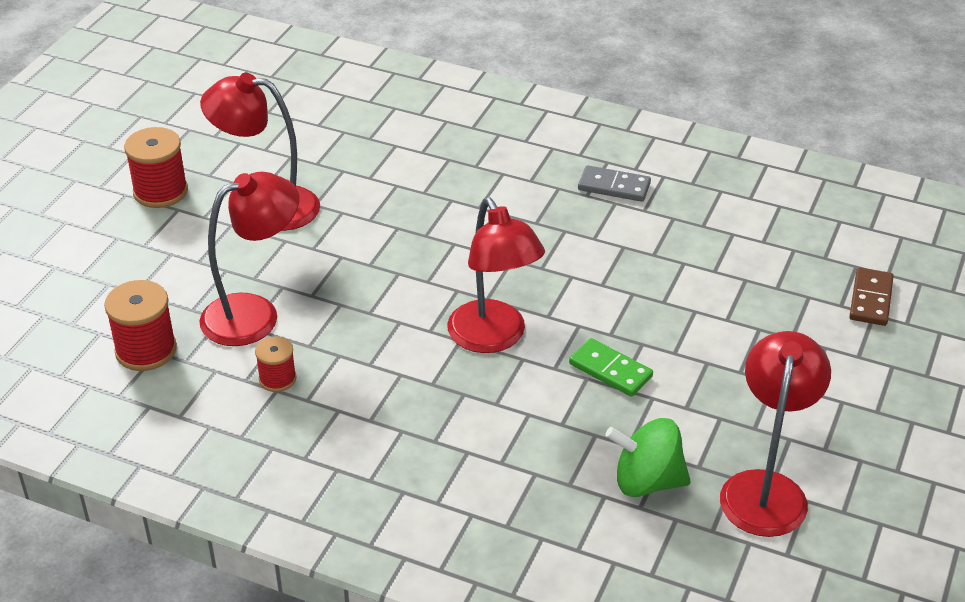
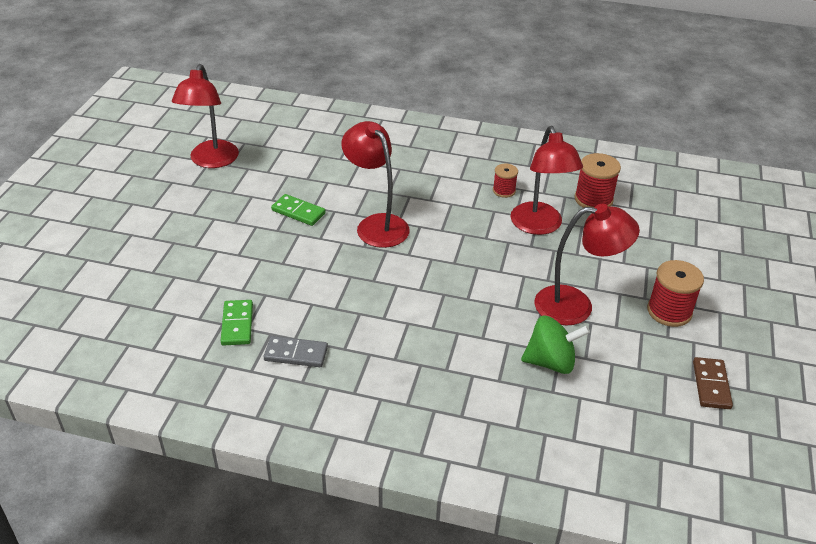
camera: 170 degrees right, 0 degrees up
red lamp [200,172,299,346] -> red lamp turned 60 degrees counterclockwise [510,126,583,235]
green spinning top [605,418,691,497] -> green spinning top moved to [521,316,590,374]
brown domino [849,267,894,326] -> brown domino moved to [693,357,733,409]
none -> green domino [221,300,253,346]

